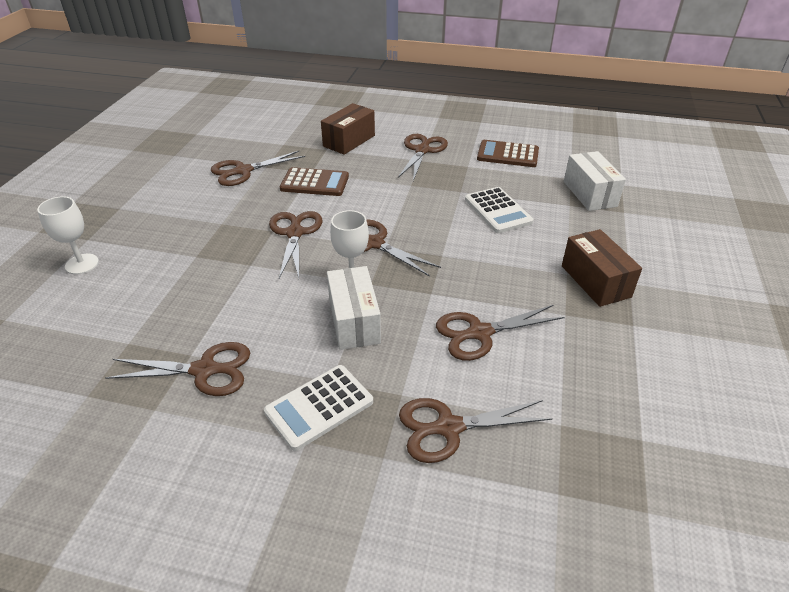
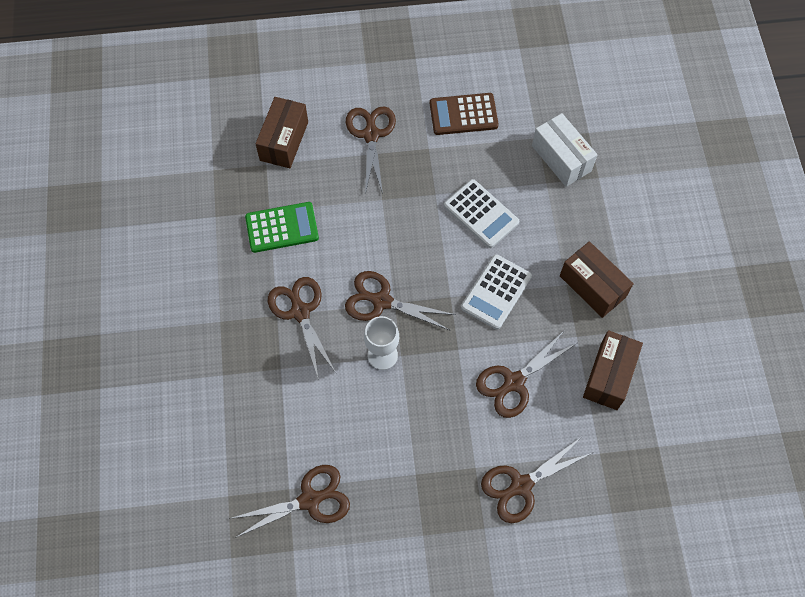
camera: 20 degrees left, 25 degrees up
white goblet [37,196,99,274] -> none
brown scissors [210,151,305,186] -> none
white calculator [264,365,373,451] -> white calculator moved to [461,254,532,330]
brown calculator [280,167,349,196] -> green calculator [245,202,319,253]
white box [327,266,381,350] -> none
none -> brown box [583,330,643,410]

